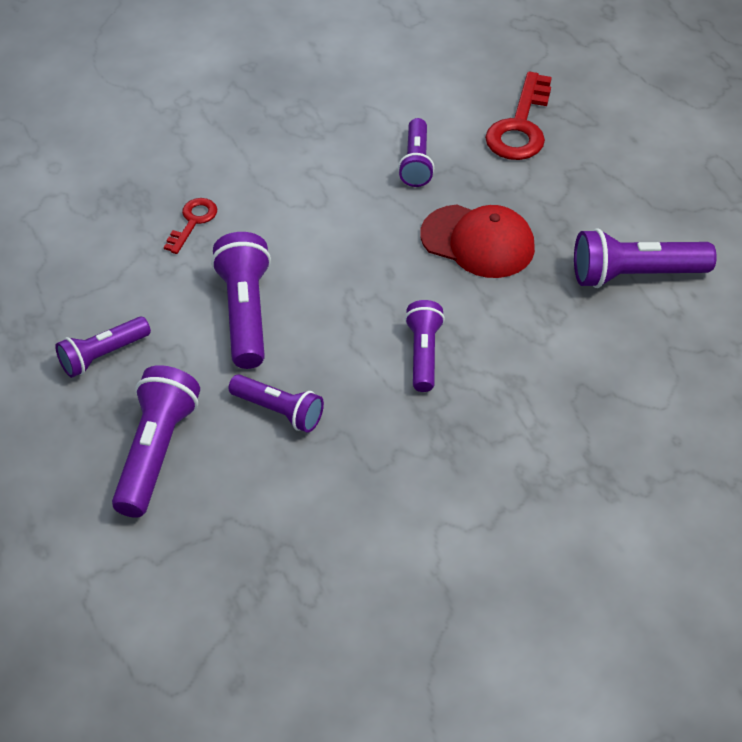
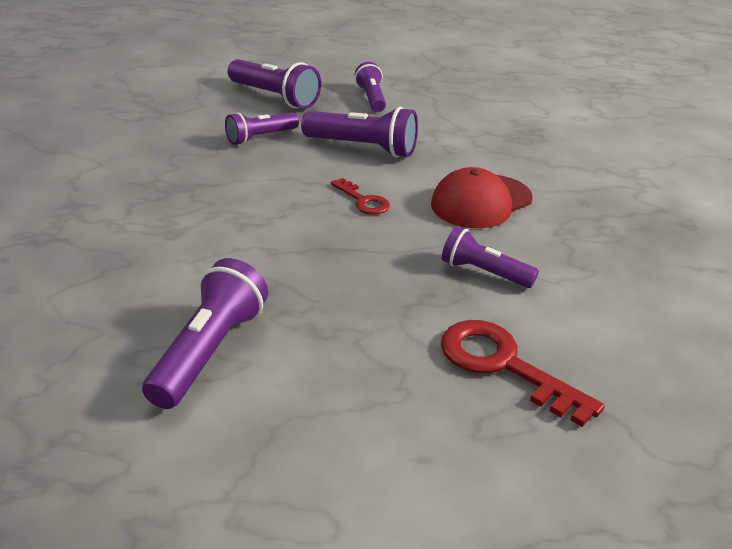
camera: 115 degrees right, 15 degrees down
red key [164,198,217,254] -> red key moved to [331,178,390,215]
purple flashlight [405,300,445,392] -> none
red cap [420,205,535,278] -> red cap moved to [431,167,533,228]

